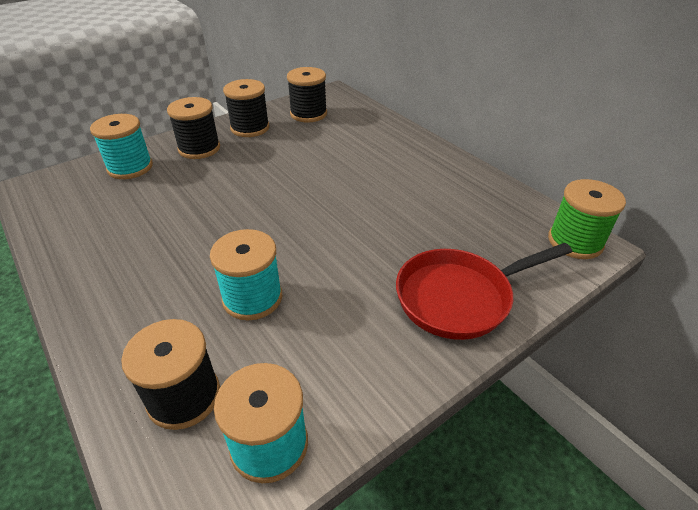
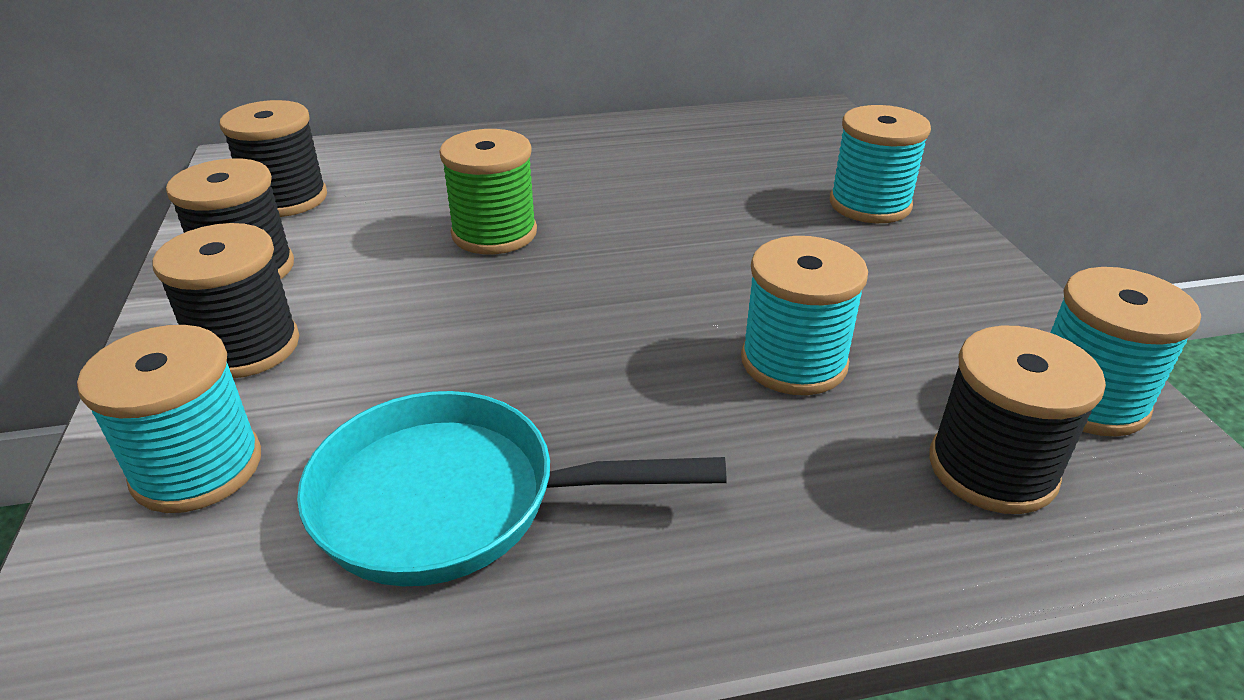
camera: 65 degrees left, 5 degrees down
red pan [396,243,572,340] -> turquoise spool [830,105,931,223]
green spool [548,179,626,259] -> green spool moved to [439,129,537,254]
none -> turquoise pan [297,391,727,586]

